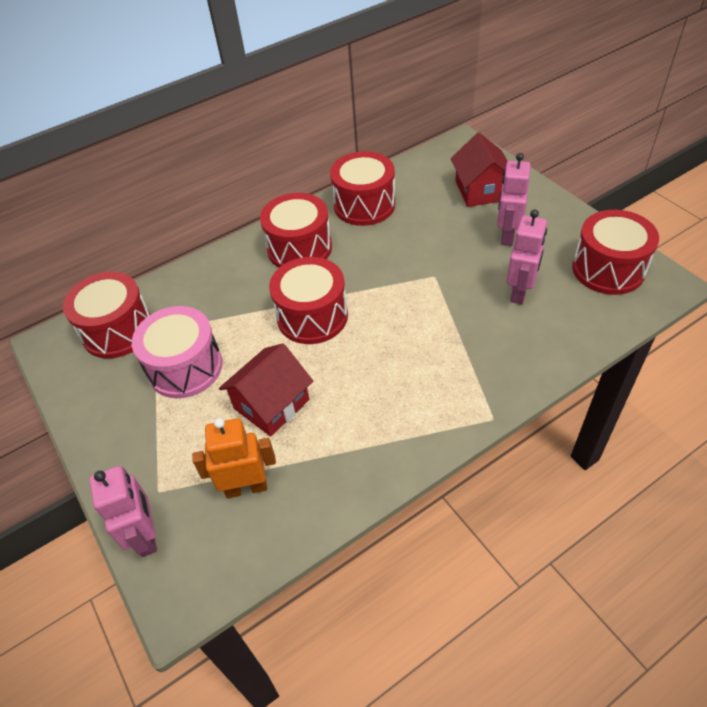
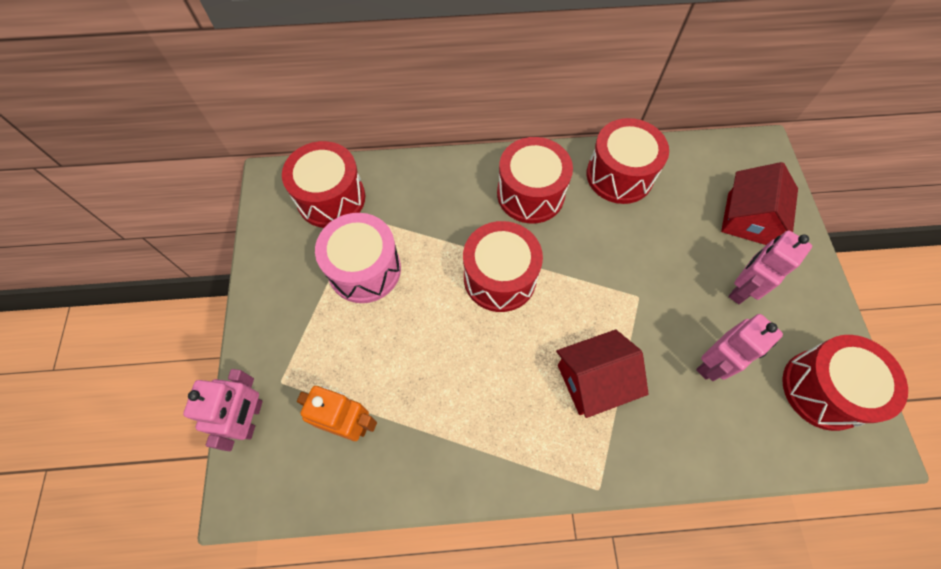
camera: 25 degrees right, 15 degrees up
red house [219,343,313,437] -> red house moved to [556,329,649,418]

